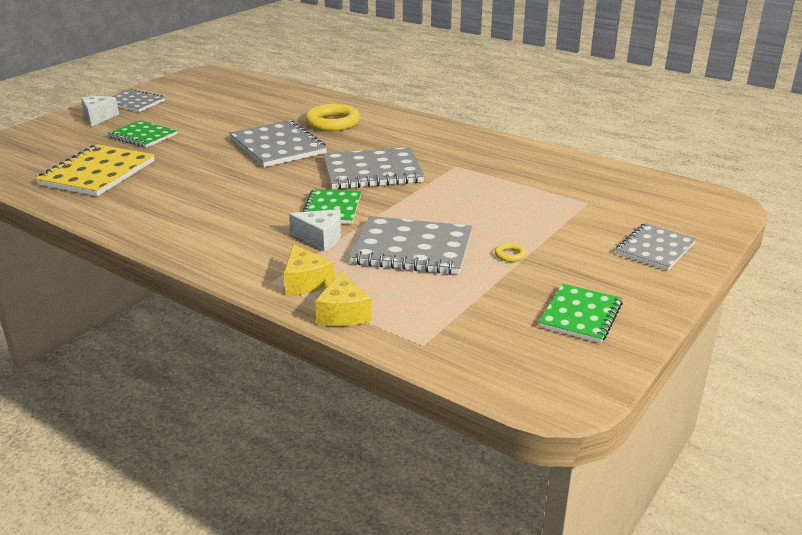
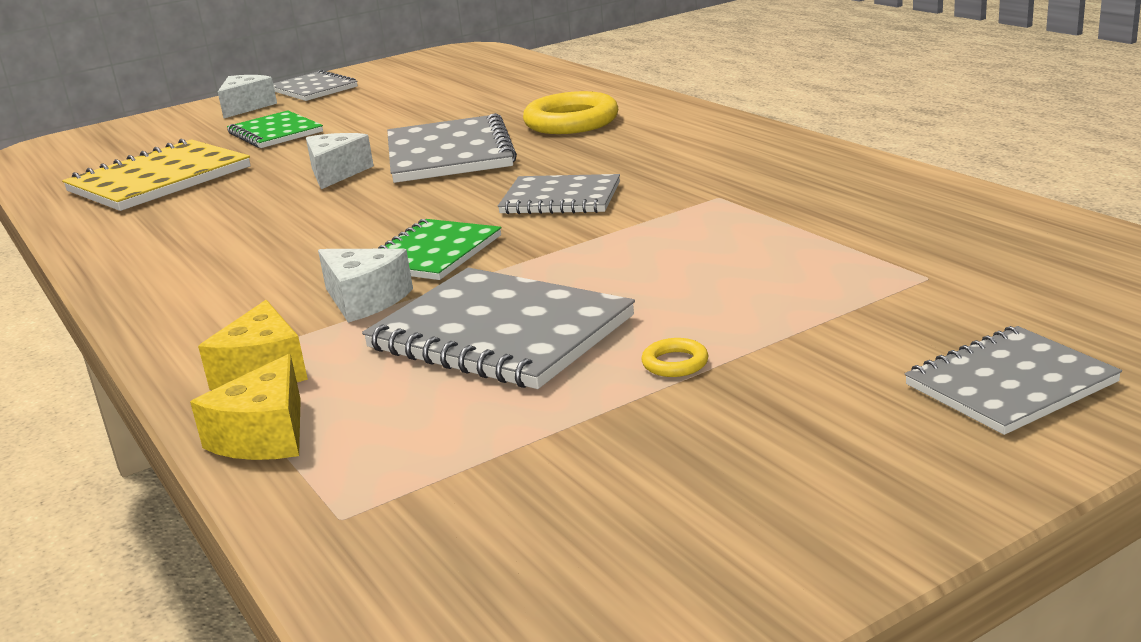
camera: 25 degrees right, 5 degrees down
grey notebook [323,147,425,189] -> grey notebook [498,174,620,214], size x0.64
green notebook [539,284,623,343] -> none
none -> white cheese [306,133,374,189]

